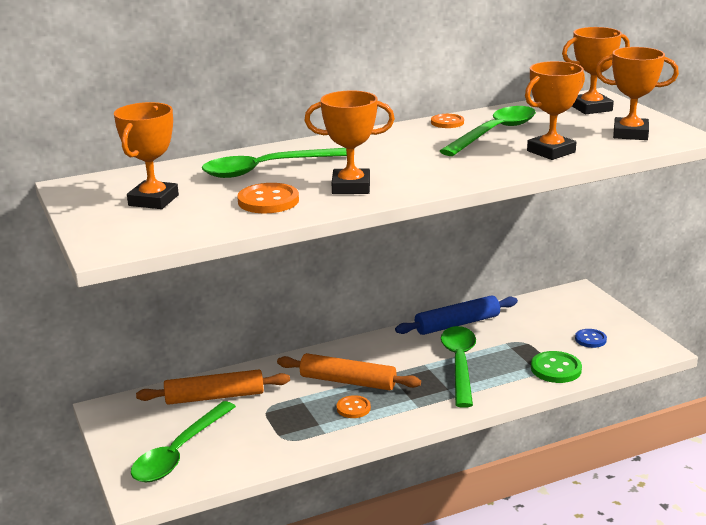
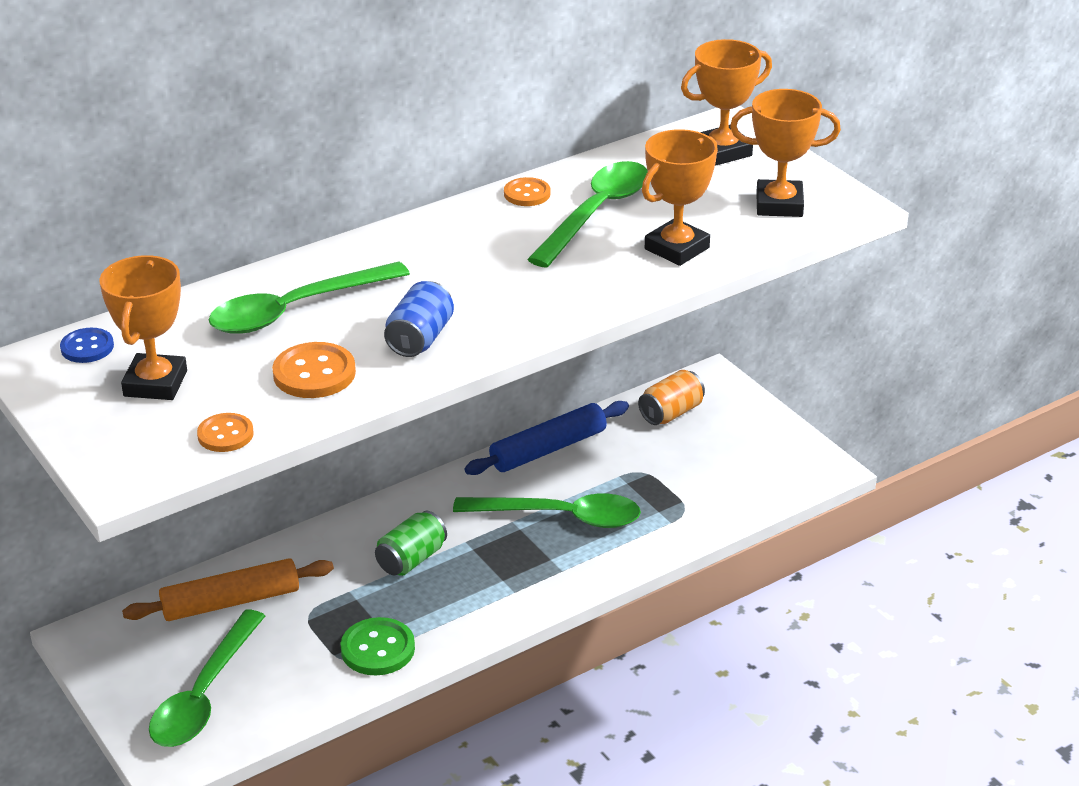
camera: 10 degrees left, 10 degrees up
orange rolling pin [277,353,421,390] -> green can [375,511,447,576]
orange trophy [304,91,395,194] -> blue can [384,281,454,357]
orange button [337,395,371,418] -> orange button moved to [197,413,254,452]
green spoon [441,326,476,408] -> green spoon turned 105 degrees clockwise [453,493,641,528]
green button [531,351,582,383] -> green button moved to [341,617,415,675]
blue button [575,329,607,348] -> blue button moved to [60,328,114,363]
none -> orange can [638,370,705,425]

